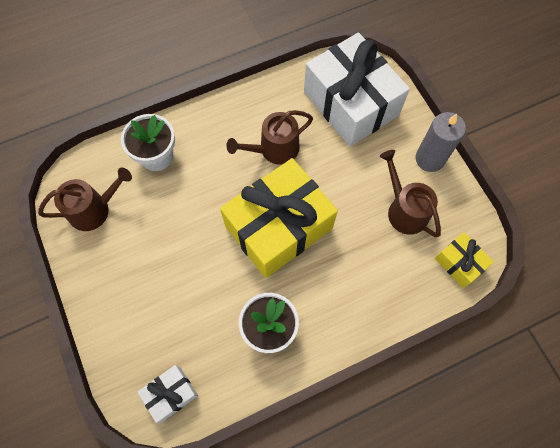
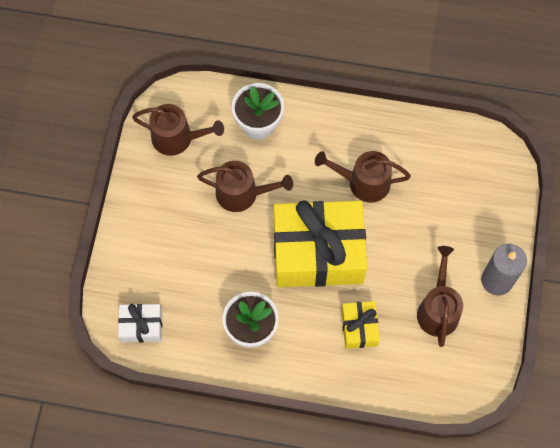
camera: 35 degrees right, 0 degrees up
white gift [304,33,410,147] -> none
yellow gift [435,232,494,288] -> yellow gift moved to [341,301,380,349]
none -> brown watering can [197,161,293,212]

